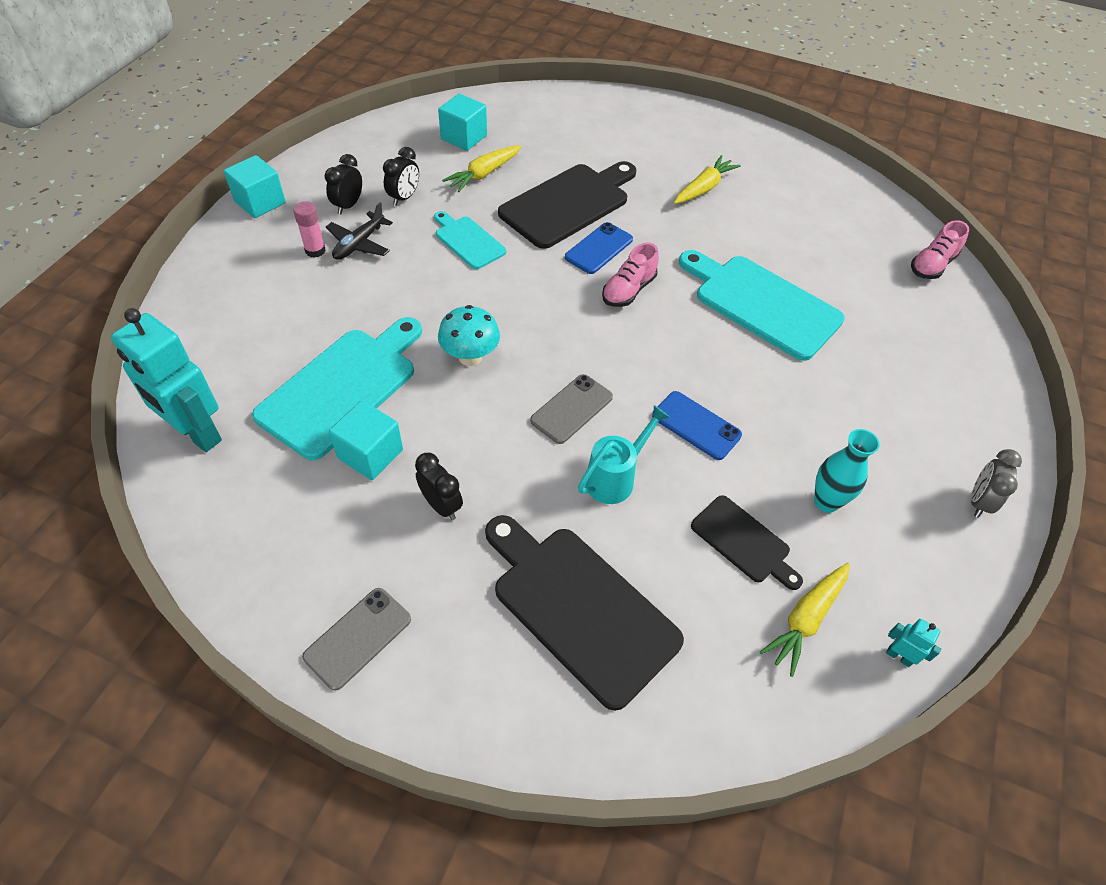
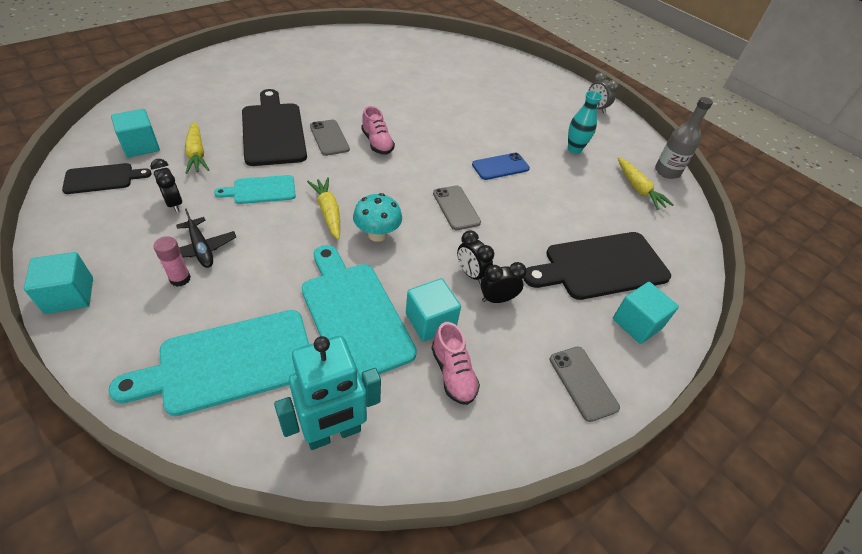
camera: 65 degrees left, 5 degrees down
black clock [325,154,362,215] -> black clock moved to [457,230,494,284]
blue phone [565,222,633,274] -> grey phone [310,120,350,156]
turquoise watering can [578,405,670,504] -> none
yellow carrot [674,155,741,204] -> yellow carrot moved to [307,177,340,240]
turquoise cutting board [679,250,845,361] -> turquoise cutting board moved to [108,310,309,416]
black cutting board [691,495,803,590] -> black cutting board moved to [62,163,152,194]
turquoise robot [886,619,941,667] -> grey bottle [655,97,713,179]
pink shoe [911,220,969,279] -> pink shoe moved to [432,322,480,405]
none -> turquoise cube [613,282,679,344]

